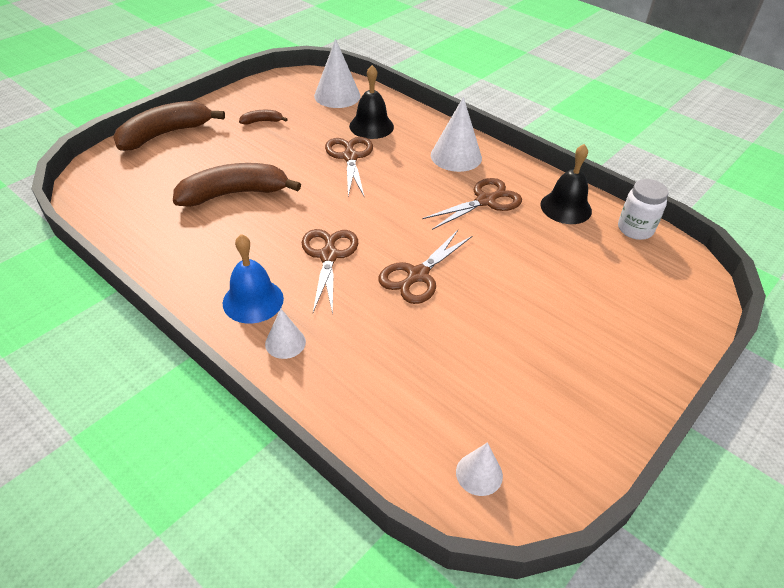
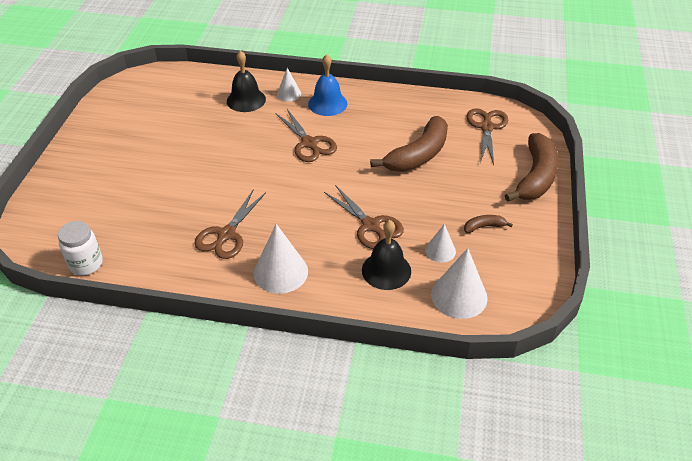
camera: 150 degrees right, 0 degrees up
brown banana [239,110,288,125] -> brown banana turned 150 degrees counterclockwise [464,215,513,233]
brown scissors [378,230,472,304] -> brown scissors moved to [466,108,508,165]
white cone [456,442,503,496] -> white cone moved to [425,224,456,263]
black bell [541,144,592,224] -> black bell moved to [227,51,266,112]

